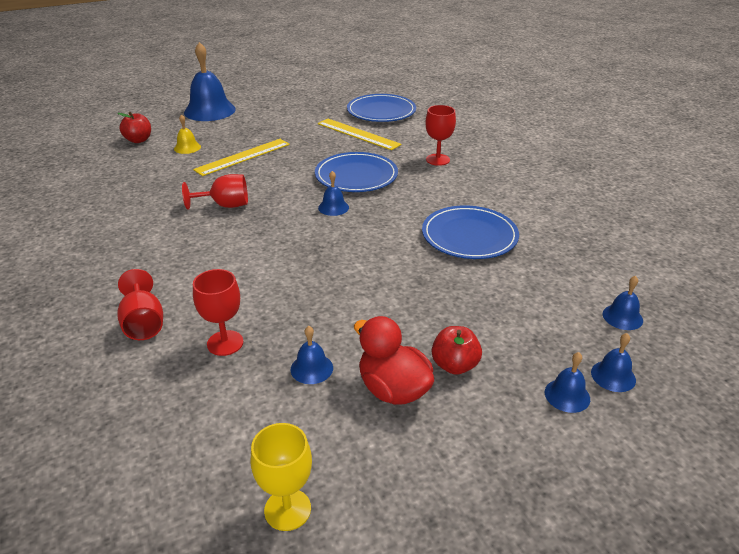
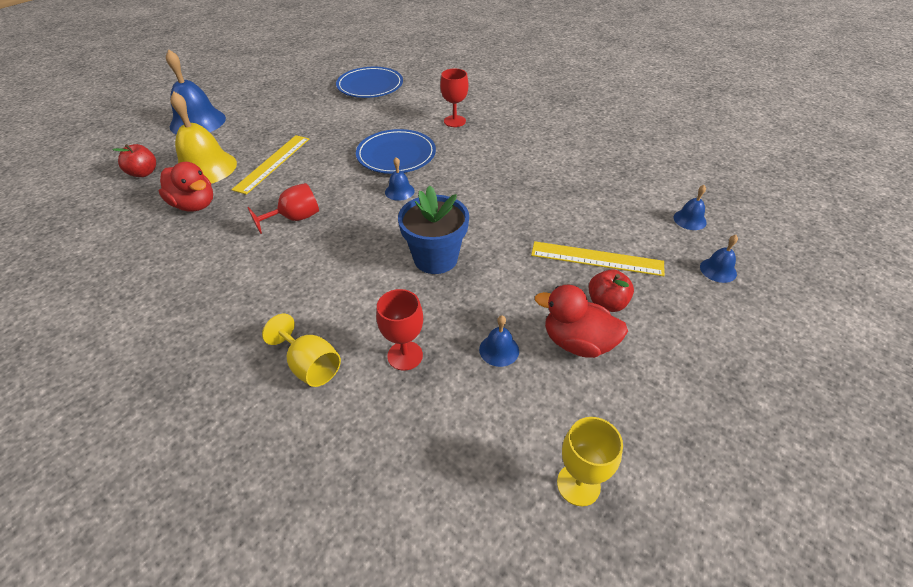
camera: 25 degrees left, 10 degrees up
red goblet [117,269,163,340] -> yellow goblet [262,314,341,387]
yellow bell [174,114,201,154] -> yellow bell [170,91,237,184], size x2.14
yellow ruler [318,119,402,150] -> yellow ruler moved to [531,241,665,276]
blue plate [422,205,519,259] -> none
blue bell [545,352,590,413] -> none
none -> red duck [159,162,213,211]
none -> blue flower pot [398,185,469,274]

